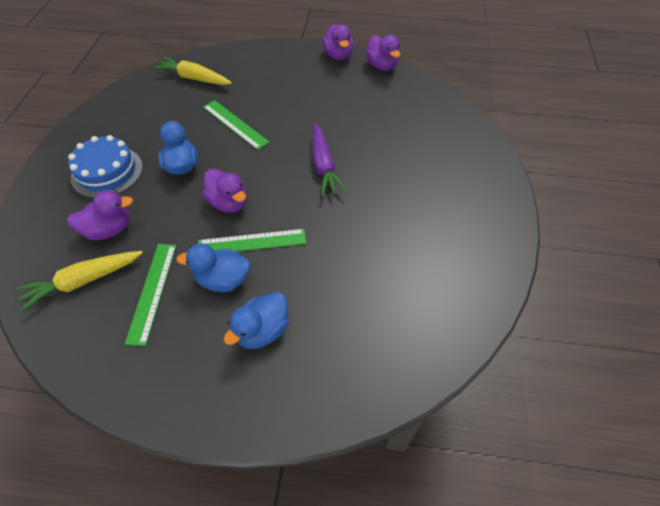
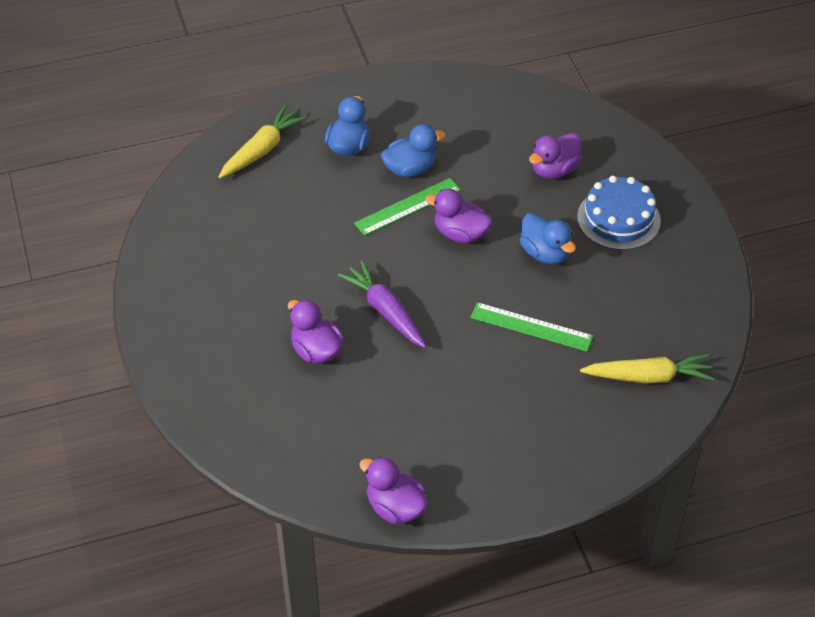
camera: 155 degrees right, 5 degrees down
yellow carrot [16,251,143,312] -> yellow carrot moved to [219,106,306,178]
green ruler [125,244,176,346] -> none
purple duck [322,24,354,60] -> purple duck moved to [288,299,344,364]

